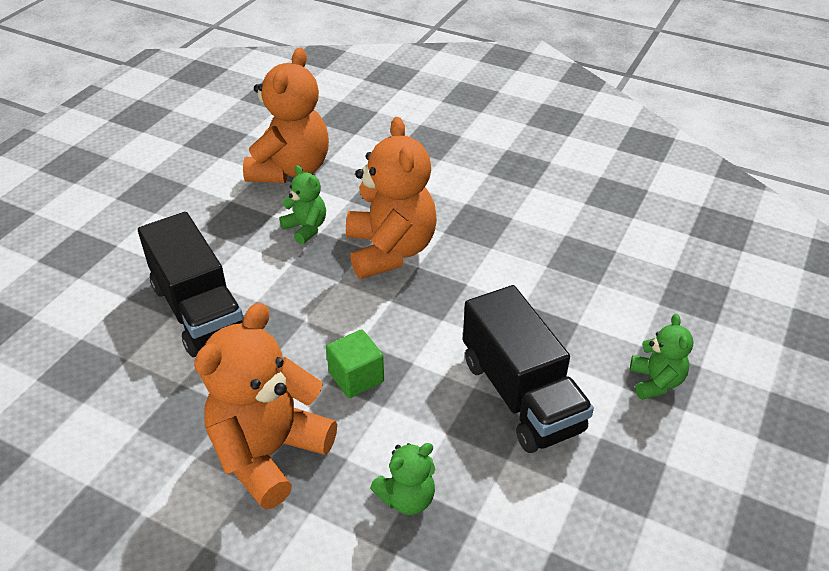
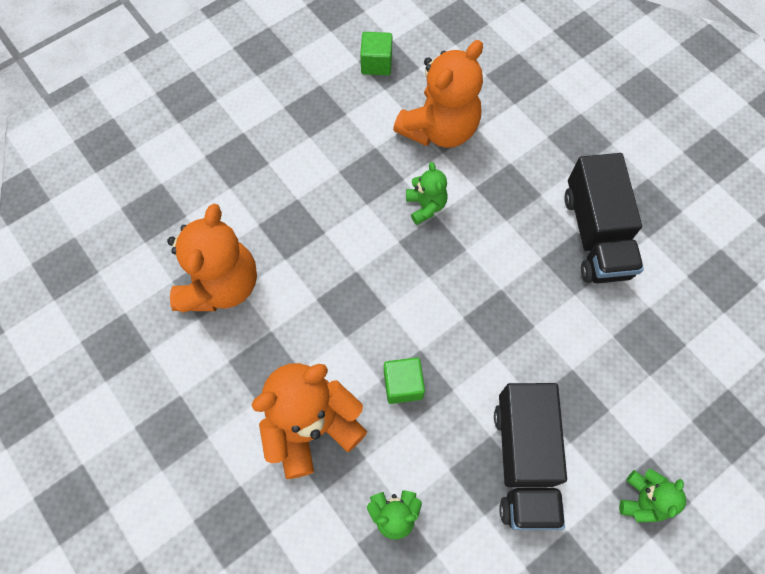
camera: 25 degrees right, 25 degrees up
black truck [138,212,244,357] -> black truck moved to [564,153,644,283]
orange teddy bear [346,117,437,279] -> orange teddy bear moved to [167,204,257,312]
none -> green cube [360,32,392,75]

